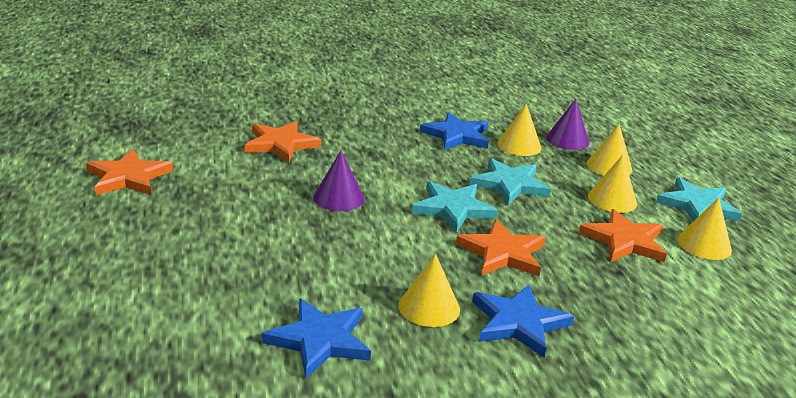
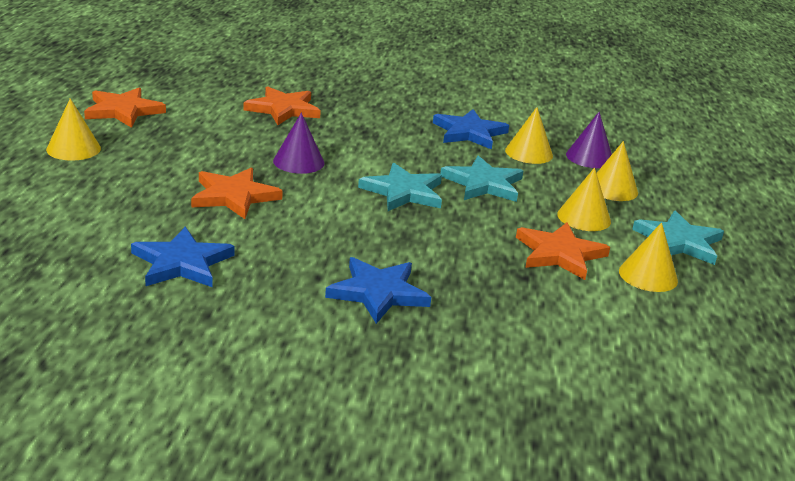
camera: 20 degrees right, 0 degrees up
yellow cone [399,254,460,327] -> yellow cone moved to [46,98,101,161]
orange star [456,219,546,276] -> orange star moved to [191,167,283,219]

